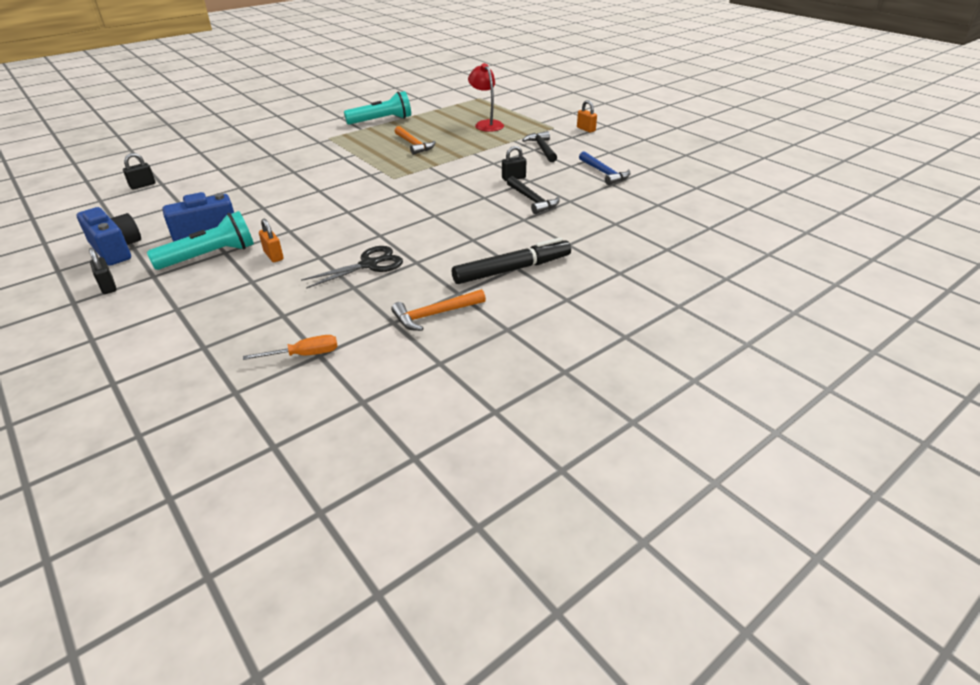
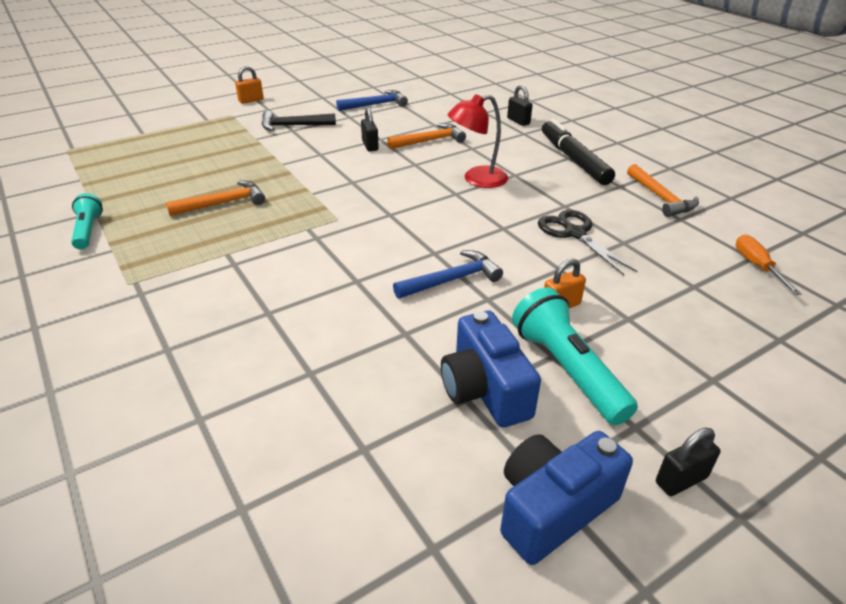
camera: 85 degrees left, 0 degrees up
black padlock [123,153,156,190] -> black padlock moved to [507,85,533,126]
turquoise flashlight [344,91,411,125] -> turquoise flashlight [71,193,103,250], size x0.60
red lamp [468,63,504,132] -> red lamp moved to [447,94,508,188]
black hammer [507,176,560,214] -> orange hammer [387,123,466,149]
none -> blue hammer [393,250,503,299]

